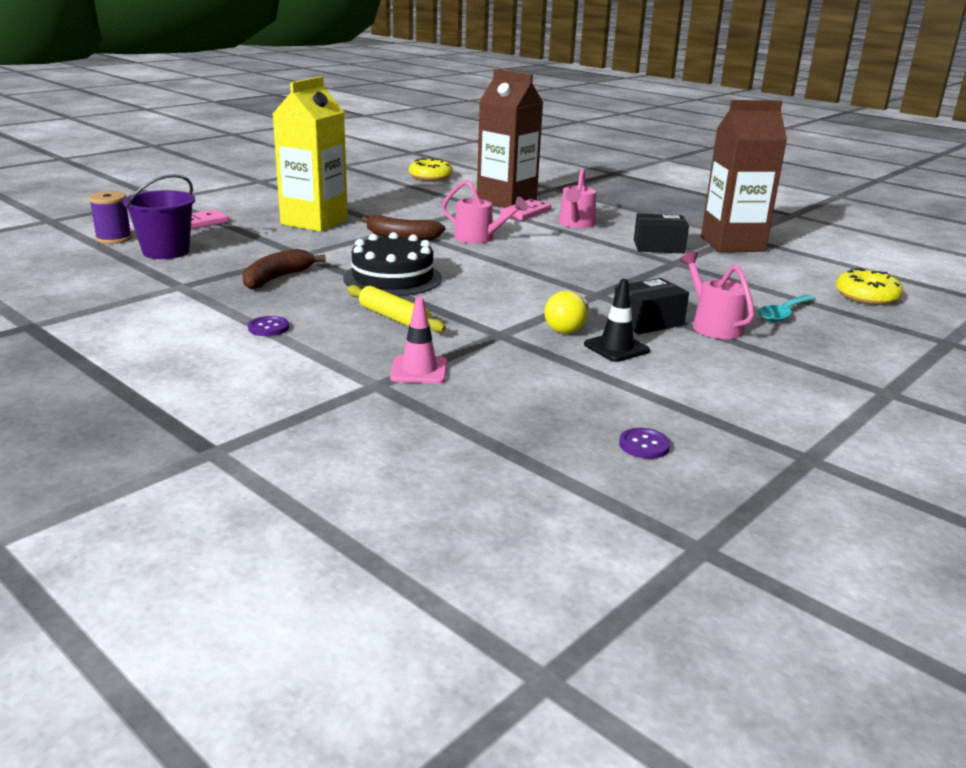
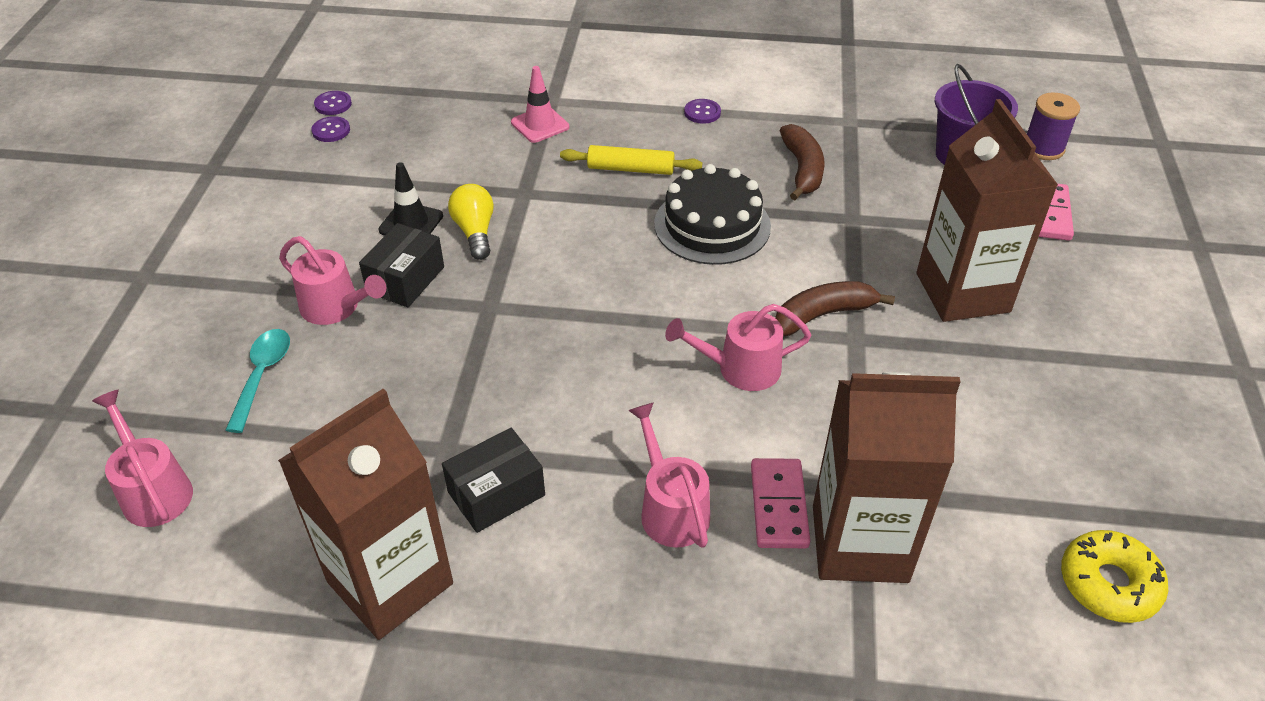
camera: 145 degrees right, 20 degrees up
yellow carton [273,76,348,232] -> brown carton [916,99,1058,322]
yellow donut [836,268,903,305] -> pink watering can [92,390,193,527]
none -> purple button [314,91,352,115]

